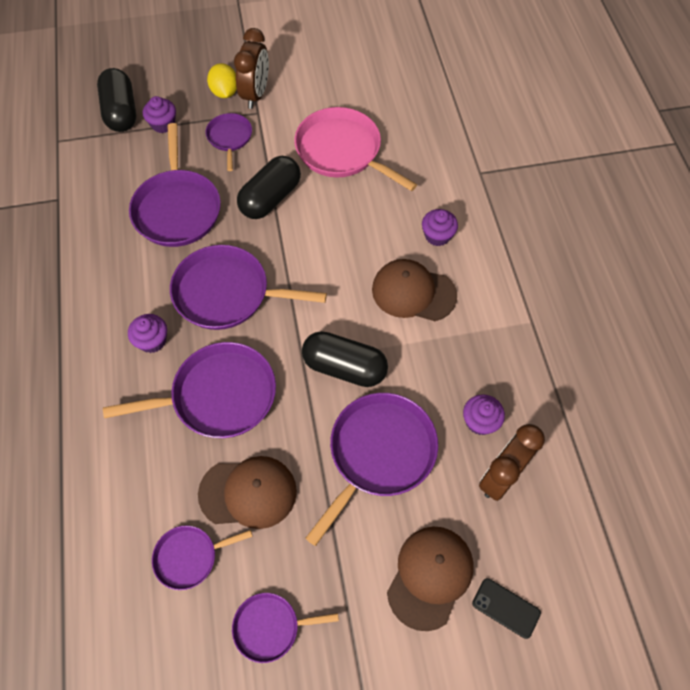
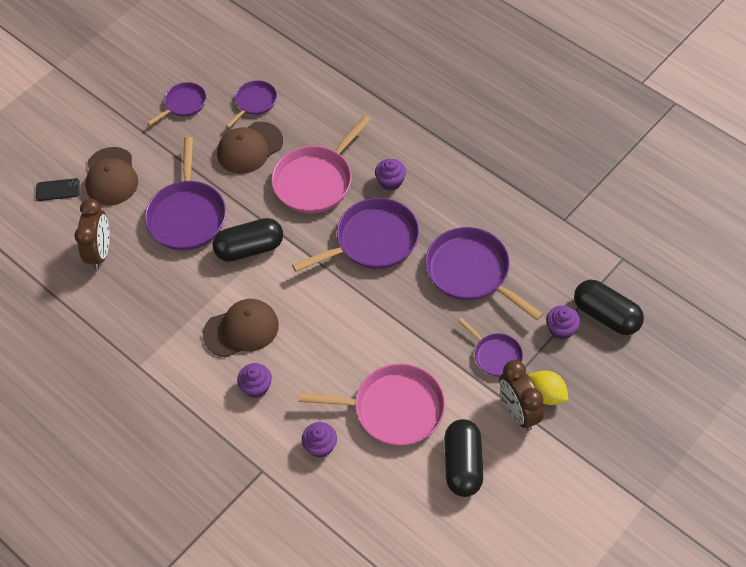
camera: 145 degrees right, 5 degrees down
purple pan [103,342,276,438] -> pink pan [271,116,371,214]
black capsule [237,156,301,219] -> black capsule moved to [445,419,483,497]
purple cupcake [463,394,505,435] -> purple cupcake moved to [302,422,337,458]

